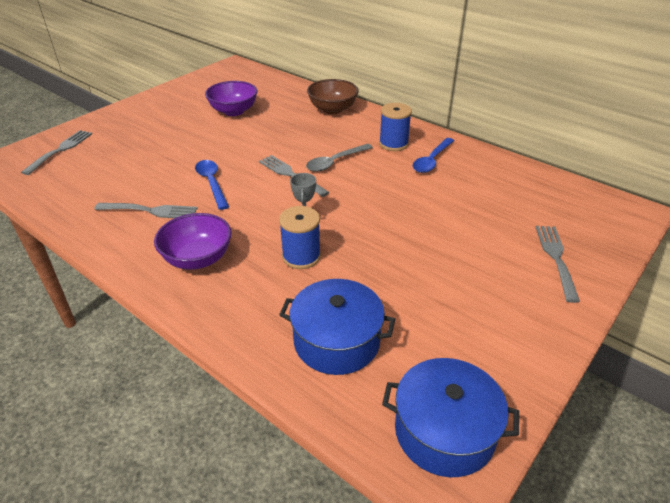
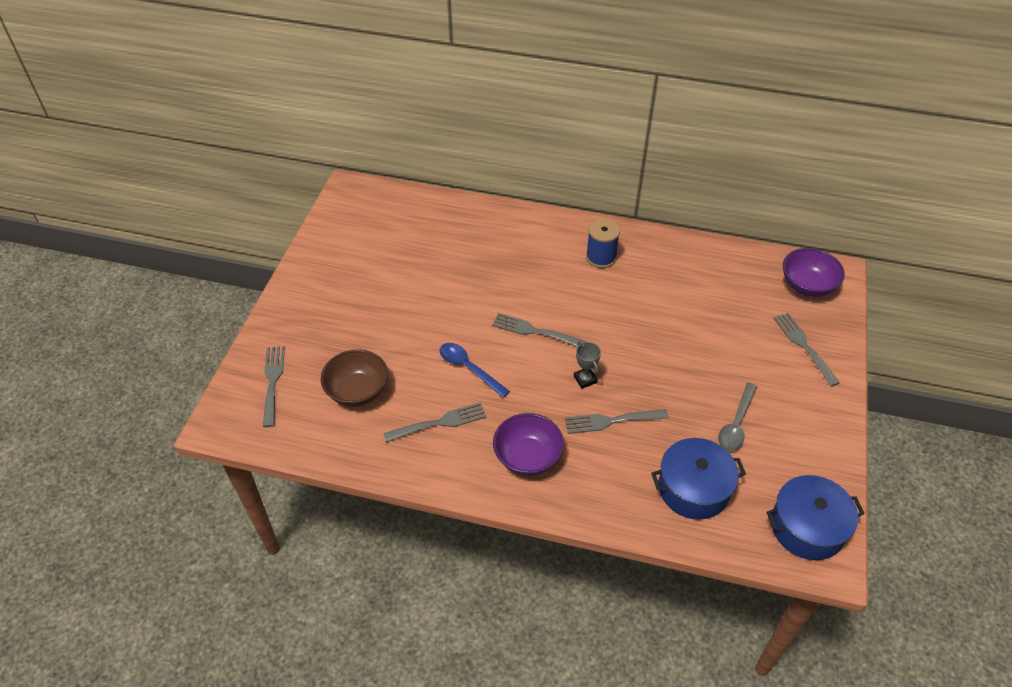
camera: 25 degrees left, 10 degrees up
purple bowl [205,81,258,116] -> purple bowl moved to [783,248,845,297]
blue spool [279,206,321,269] -> grey fork [565,409,668,434]
grey spoon [306,144,373,172] -> grey spoon moved to [718,383,757,451]
brown bowl [307,79,359,114] -> brown bowl moved to [321,350,388,407]
blue spoon [413,138,454,173] -> none

